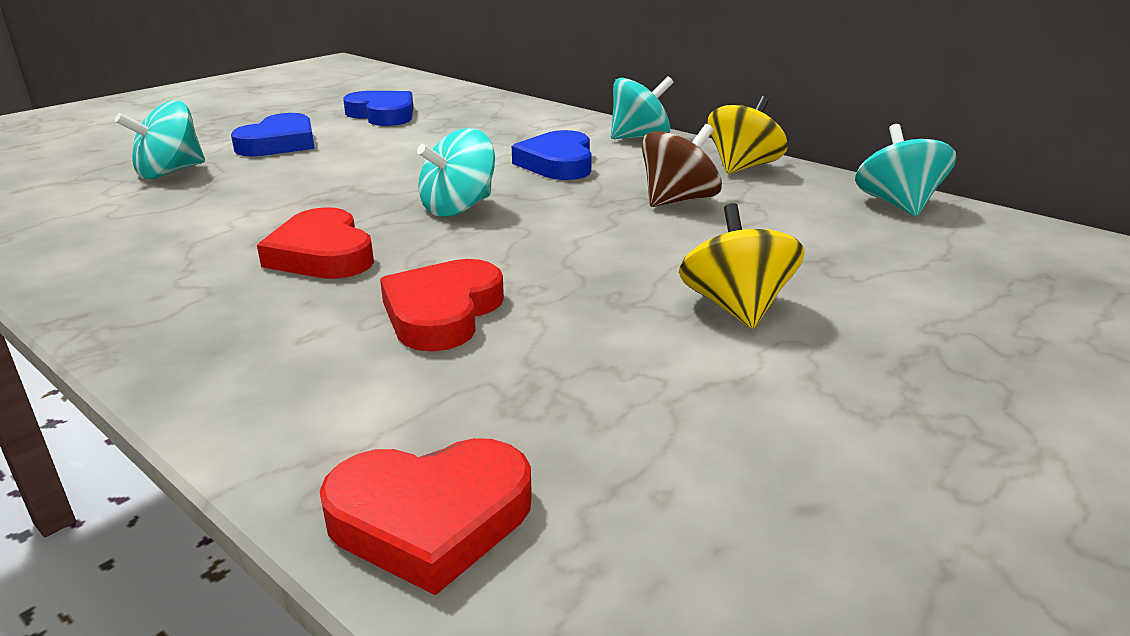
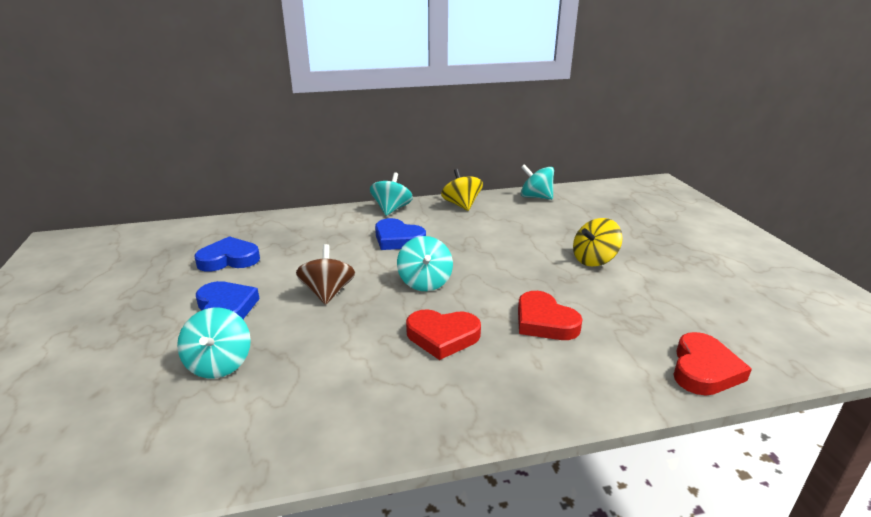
camera: 55 degrees left, 0 degrees up
brown spinning top [642,124,722,207] -> brown spinning top moved to [296,244,355,305]
yellow spinning top [679,203,805,329] -> yellow spinning top turned 60 degrees counterclockwise [573,218,622,266]

